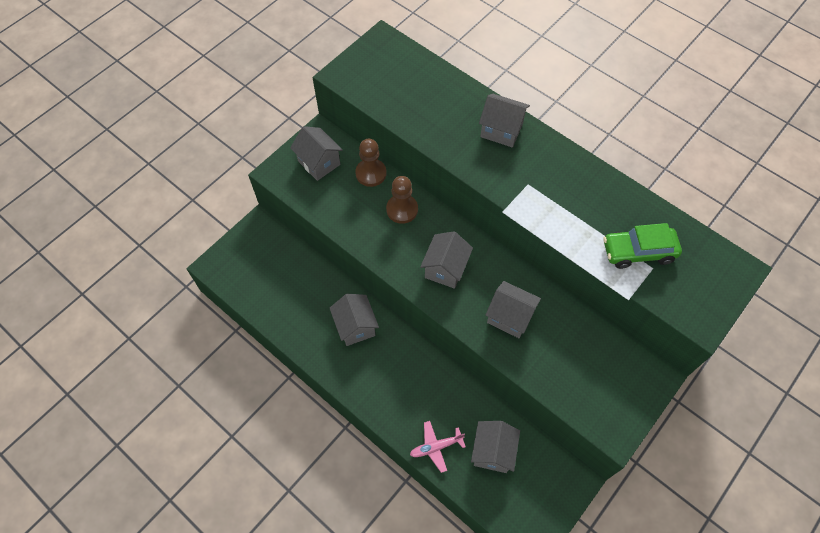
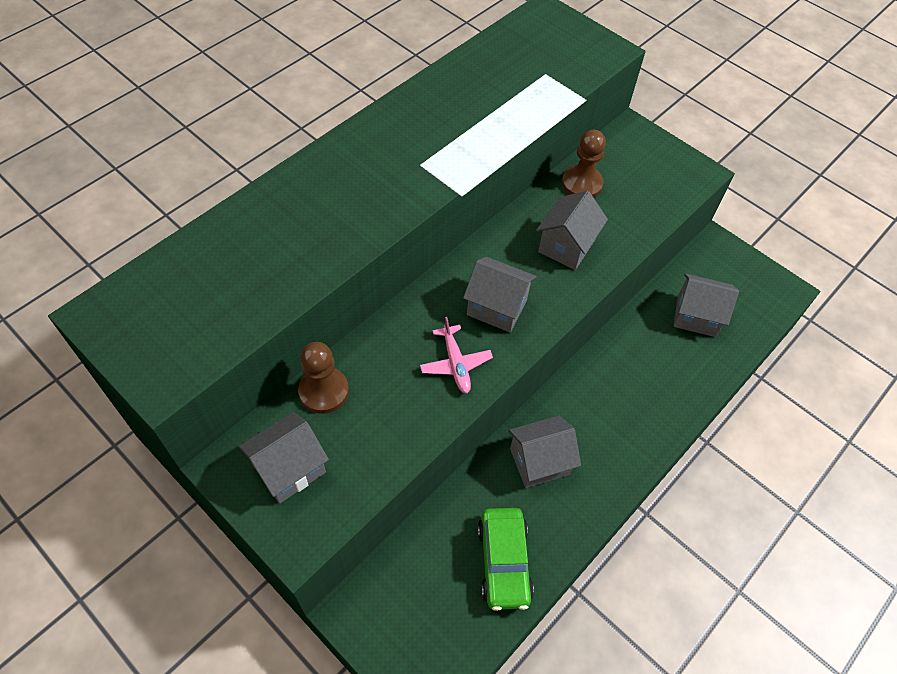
camera: 90 degrees left, 5 degrees down
brown pawn [386,176,418,224] -> brown pawn moved to [562,130,606,198]
pink plane [410,421,466,473] -> pink plane moved to [420,317,493,394]
grey house [479,94,530,148] -> none
green car [603,223,682,269] -> green car moved to [477,508,534,611]

